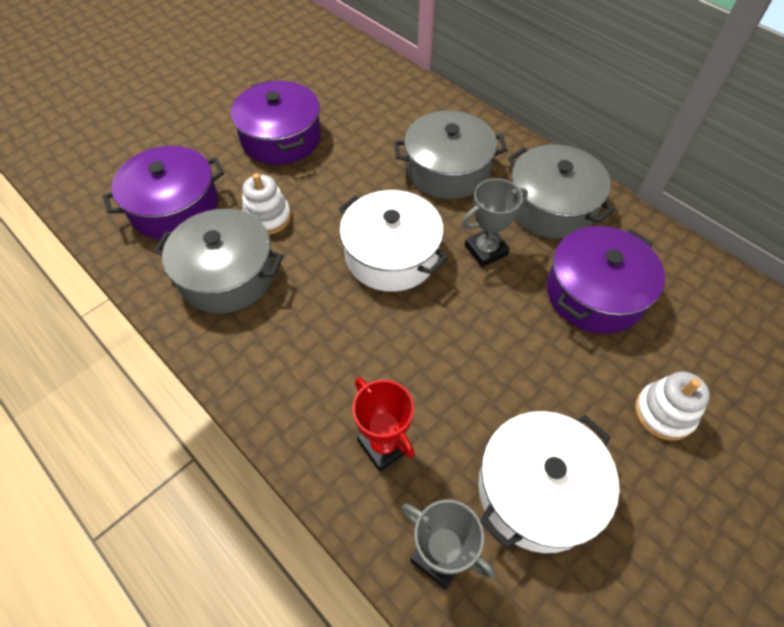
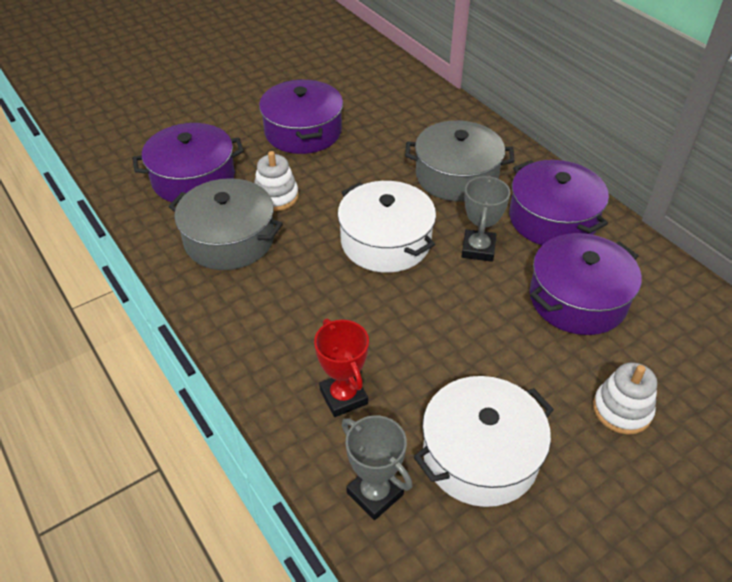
camera: 10 degrees right, 10 degrees down
grey trophy [462,178,528,267] -> grey trophy turned 60 degrees counterclockwise [461,176,510,262]
grey pot [508,145,615,239] -> purple pot [509,160,609,245]

